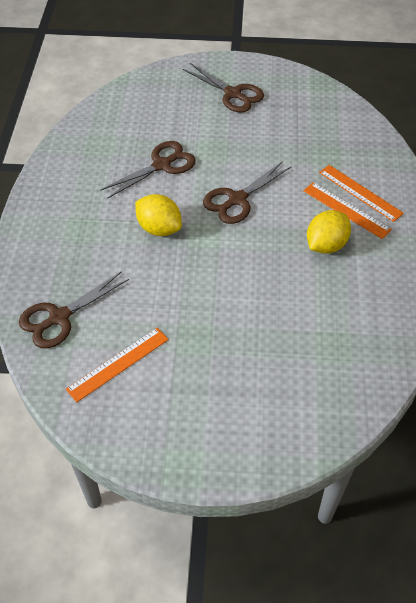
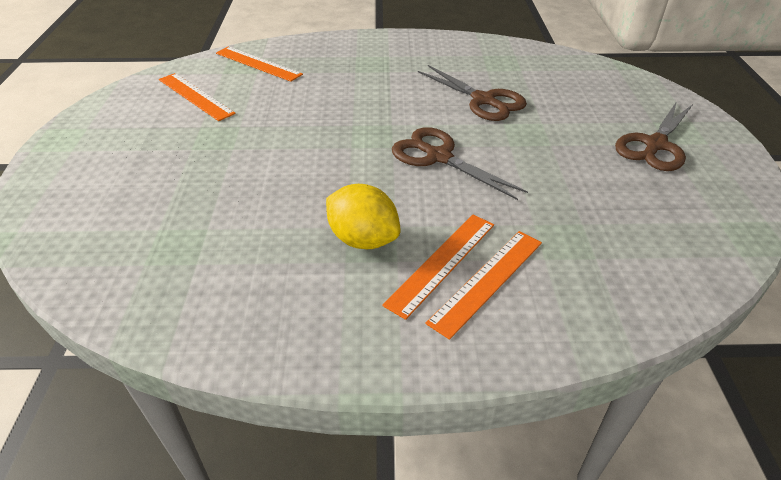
camera: 85 degrees right, 10 degrees down
brown scissors [19,272,129,349] -> orange ruler [216,47,303,82]
yellow lemon [135,194,182,236] -> none

